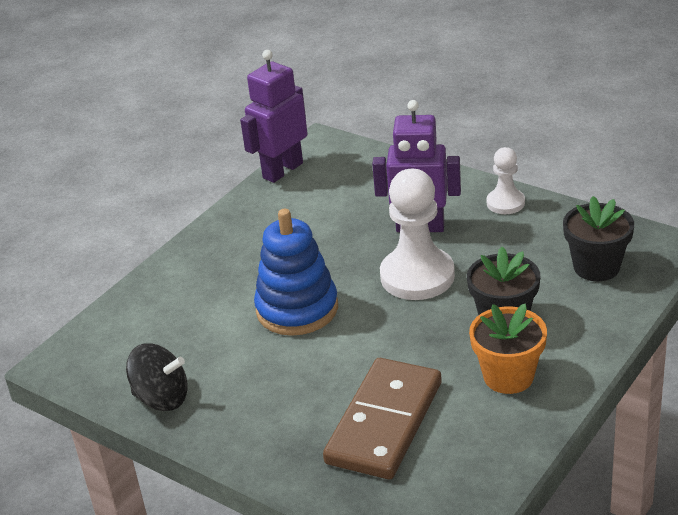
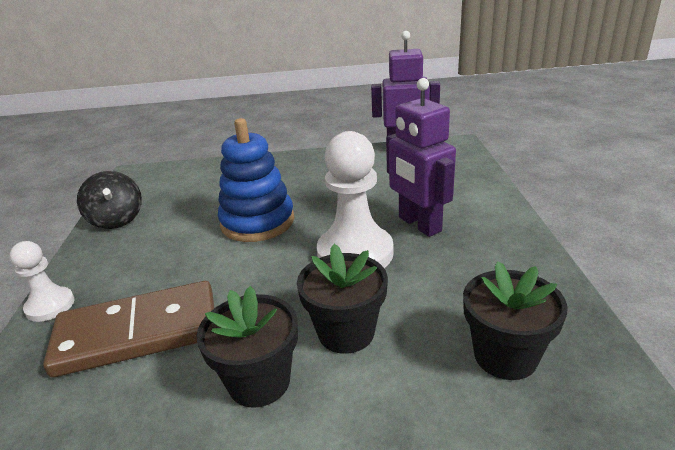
camera: 50 degrees right, 5 degrees down
orange flower pot [469,304,547,394] -> black flower pot [196,286,298,408]
white pawn [487,147,525,214] -> white pawn moved to [10,241,74,322]

